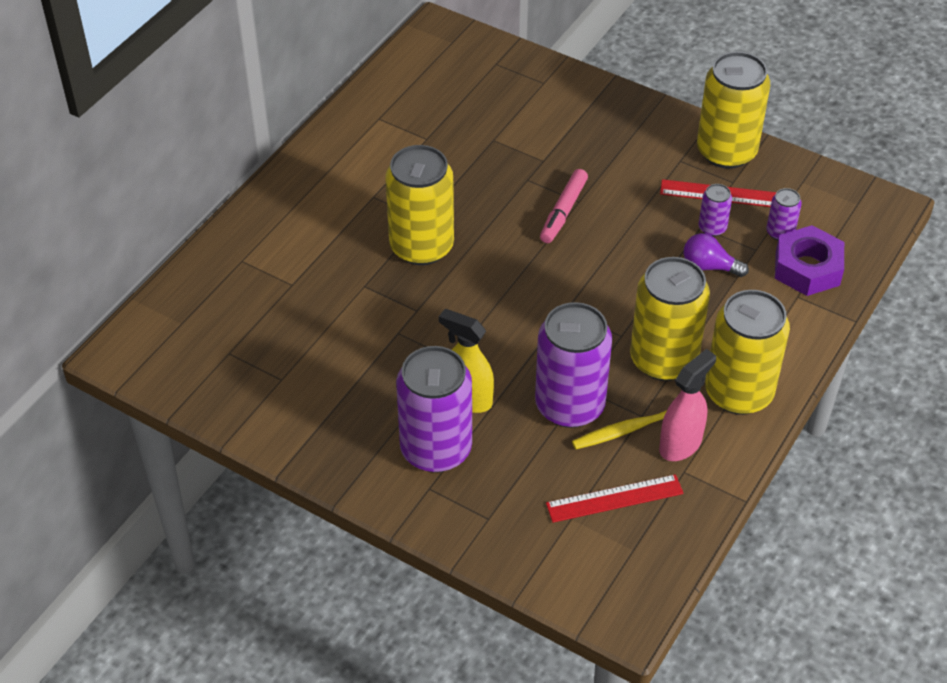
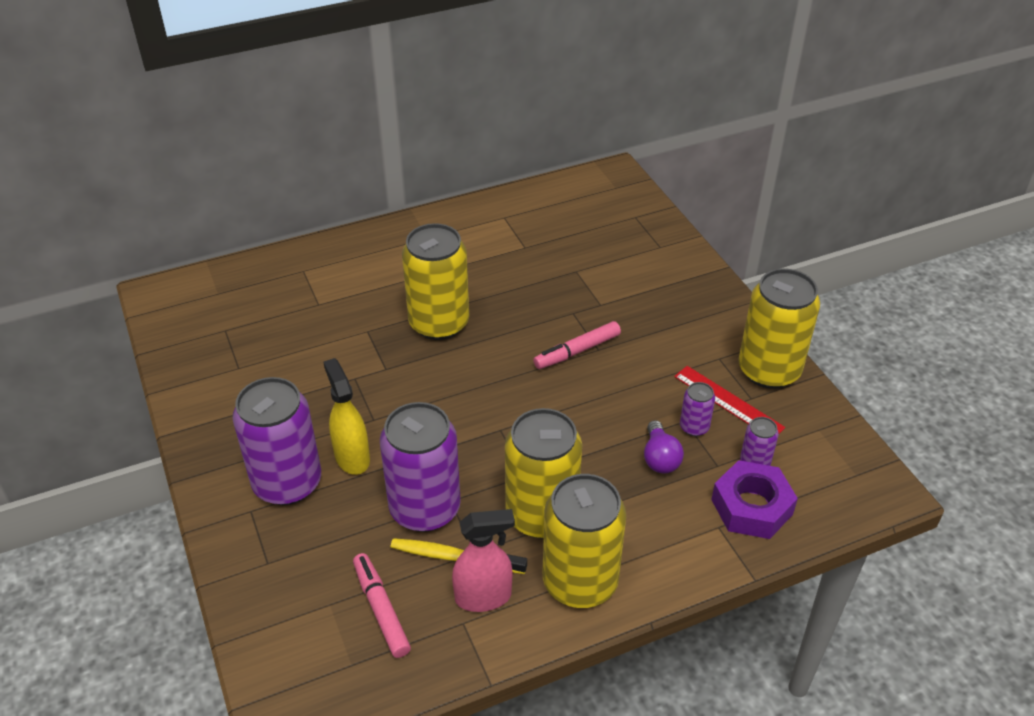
camera: 35 degrees right, 5 degrees down
red ruler [546,474,684,523] -> pink marker [353,553,411,658]
purple light bulb [684,233,749,277] -> purple light bulb turned 150 degrees counterclockwise [644,420,684,473]

